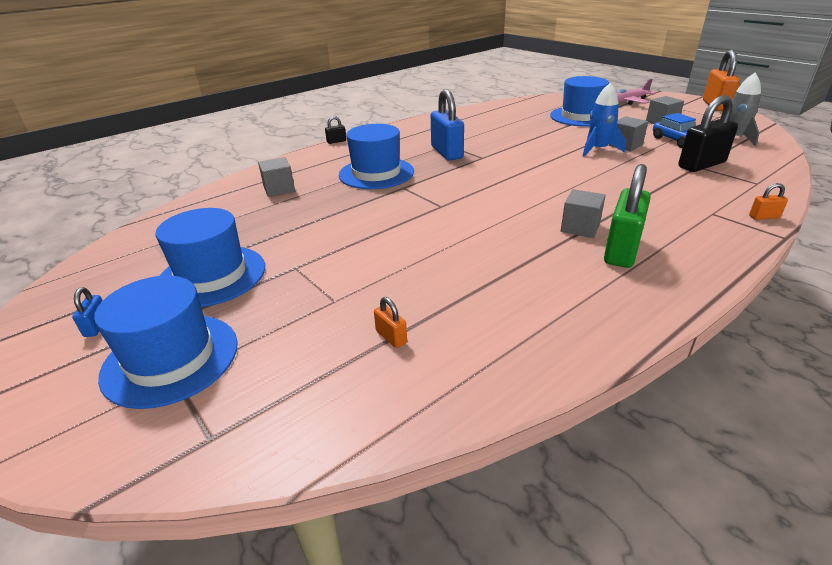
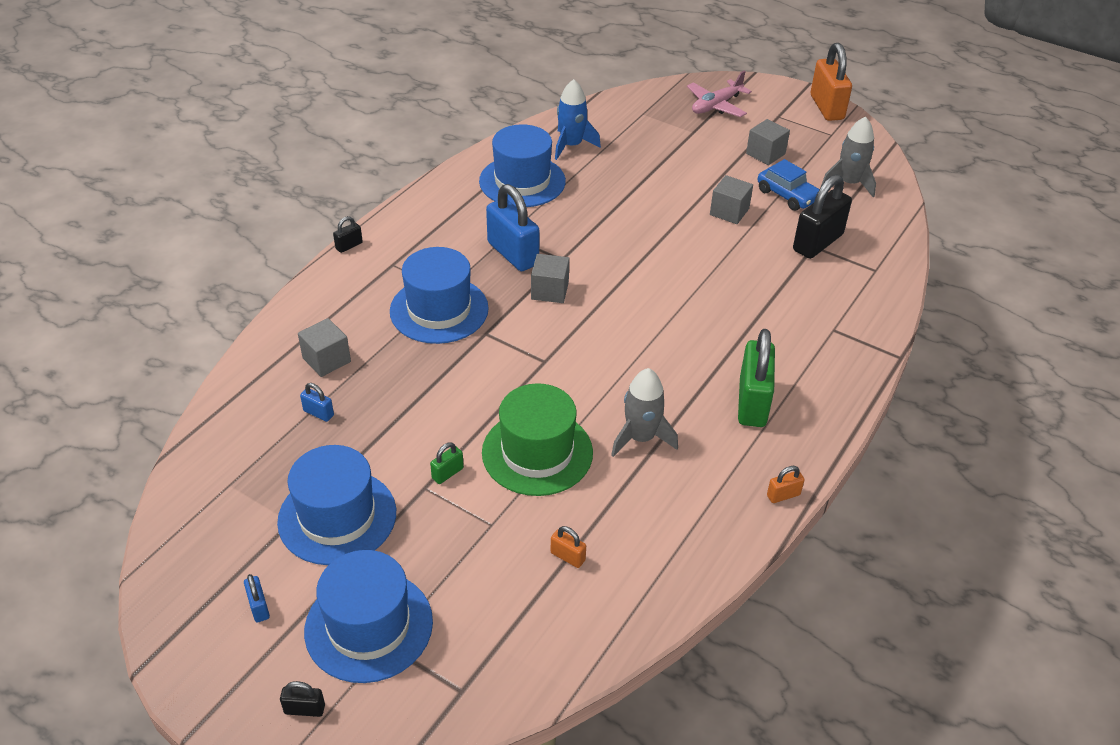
camera: 20 degrees left, 10 degrees up
blue hat [550,76,609,127] -> blue hat moved to [479,124,566,207]
grey cube [561,189,606,238] -> grey cube moved to [531,254,570,303]
blue rocket [583,83,626,157] -> blue rocket moved to [555,79,601,160]
orange padlock [749,183,788,220] -> orange padlock moved to [767,466,805,503]
none -> black padlock [280,681,325,717]
none -> blue padlock [300,383,334,422]
none -> green padlock [430,442,464,484]
none -> green hat [482,383,593,496]
none -> grey rocket [611,368,678,457]

